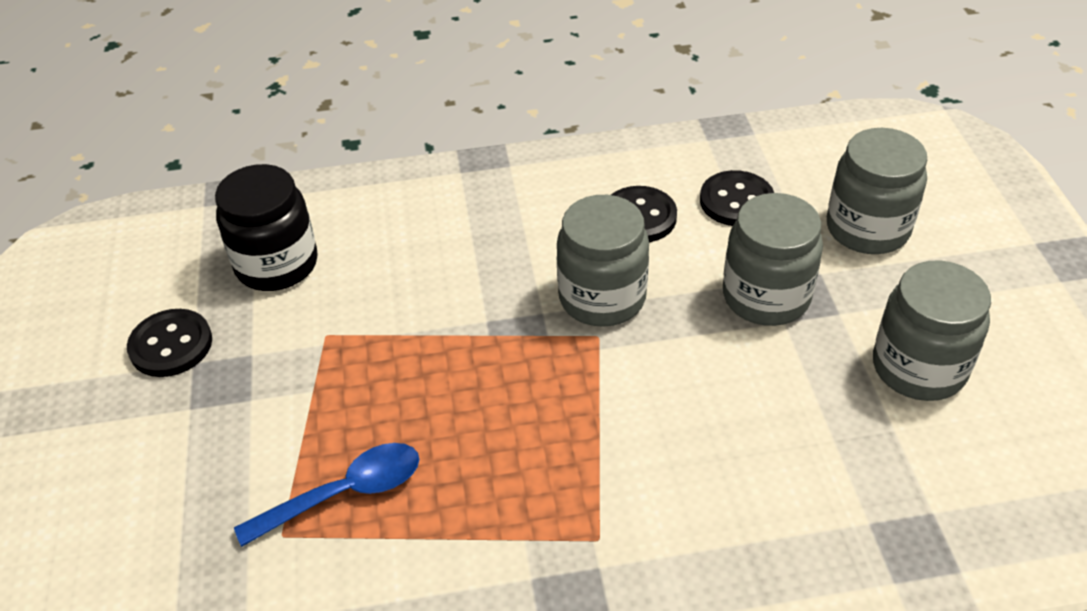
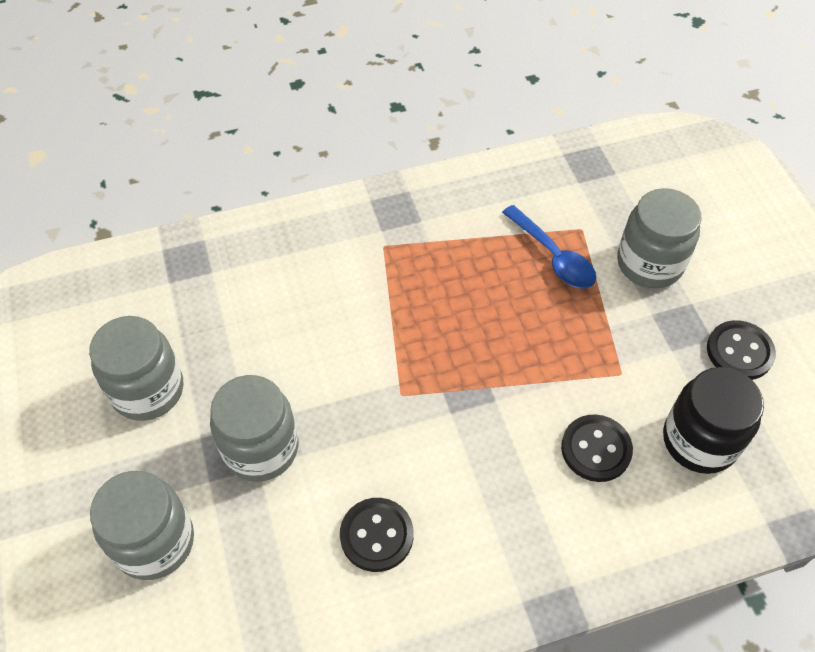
camera: 170 degrees right, 10 degrees up
blue spoon [234,443,420,547] -> blue spoon turned 90 degrees counterclockwise [502,205,596,288]
grey jar [557,195,649,327] -> grey jar moved to [617,188,702,288]
black button [700,170,774,226] -> black button moved to [561,414,633,482]

